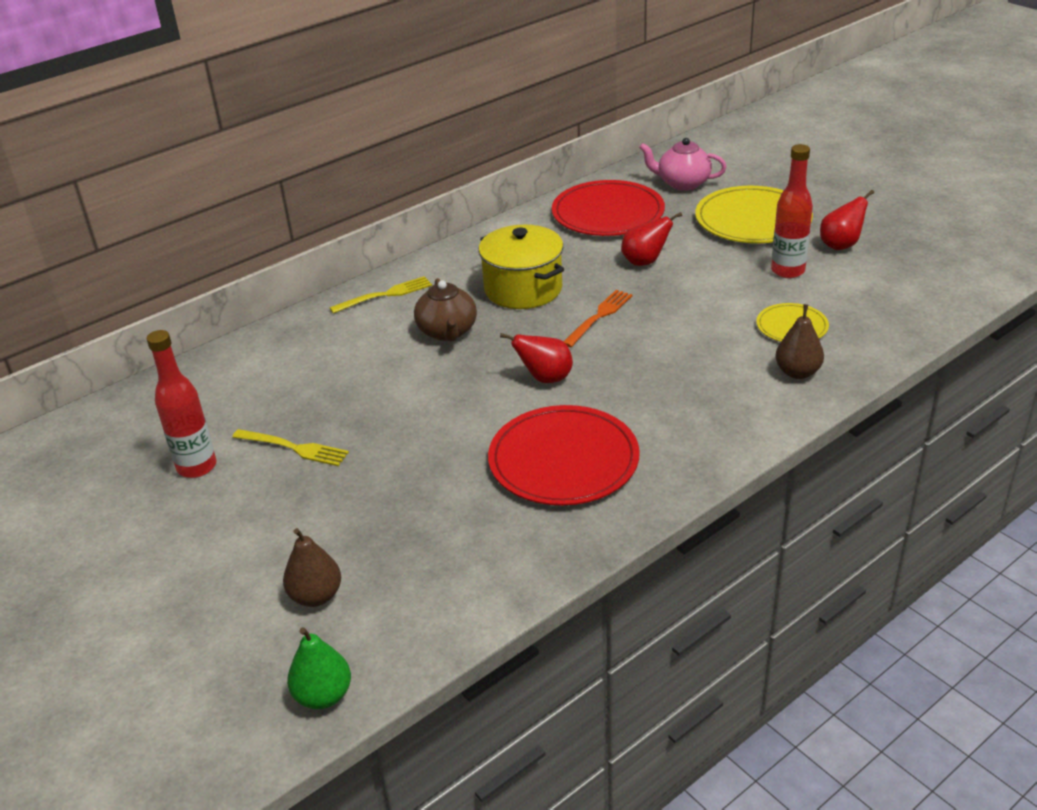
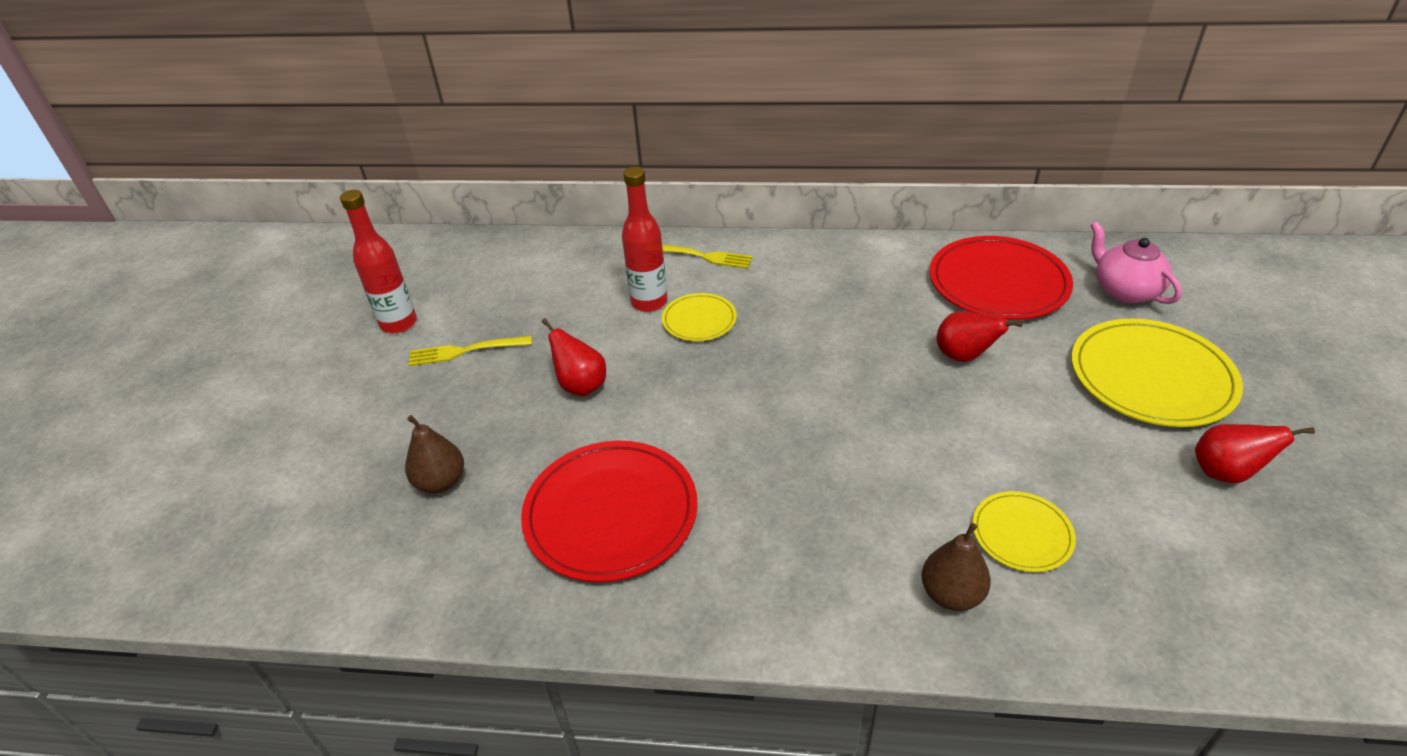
camera: 45 degrees right, 5 degrees up
yellow fork [232,429,349,466] -> yellow fork turned 105 degrees clockwise [408,336,532,366]
brown pear [283,528,341,607] -> brown pear moved to [405,415,464,493]
green pear [287,627,351,709] -> none
brown teapot [414,278,477,341] -> yellow plate [662,293,737,341]
yellow pot [478,225,564,309] -> none
red pear [500,333,573,383] -> red pear moved to [542,318,606,396]
orange fork [563,290,633,347] -> none
red bottle [771,144,813,278] -> red bottle moved to [622,167,667,312]

